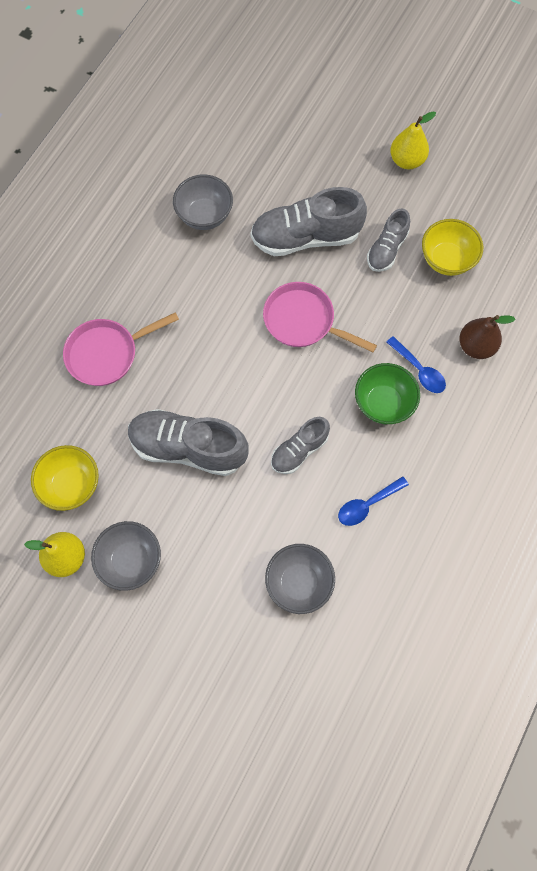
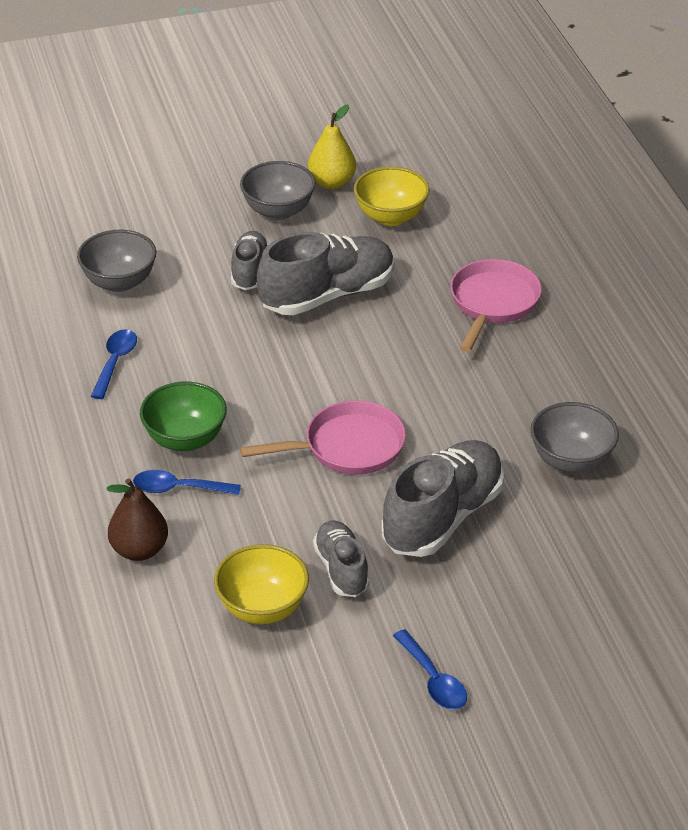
camera: 135 degrees right, 30 degrees down
grey shoe [271,417,330,474] -> grey shoe moved to [231,231,269,290]
yellow pear [390,111,436,169] -> blue spoon [393,629,467,710]

